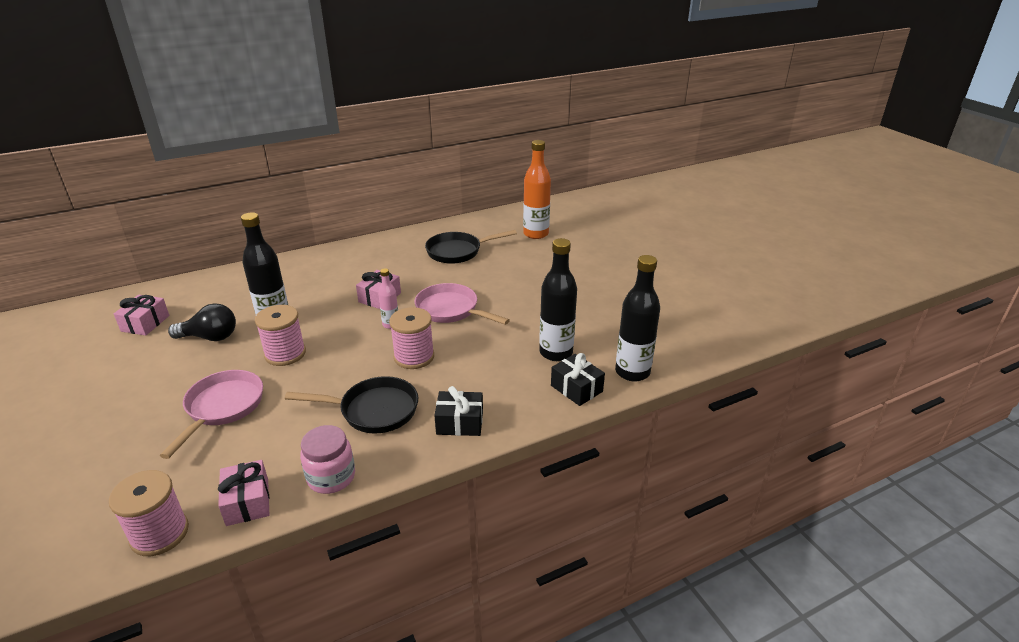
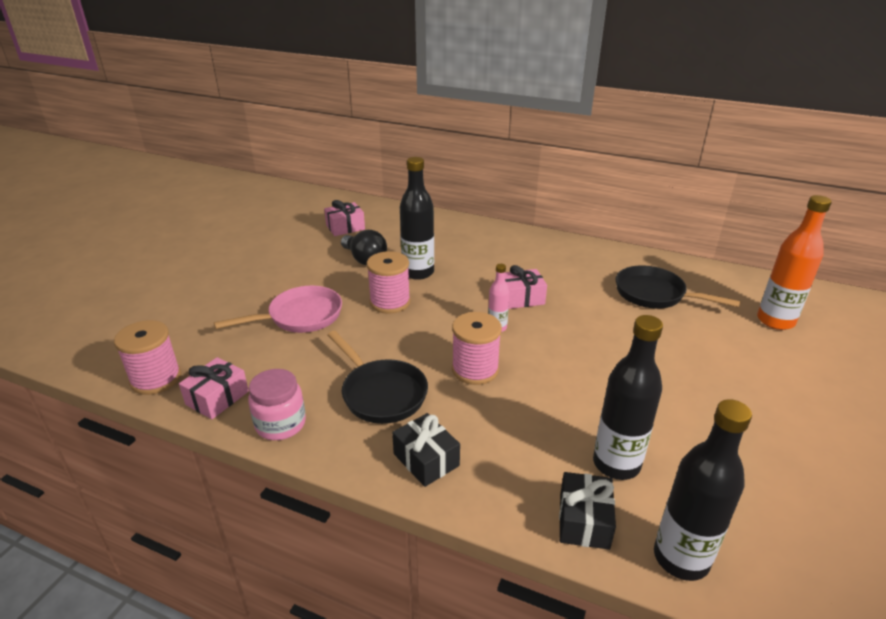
camera: 50 degrees right, 0 degrees up
pink pan [415,283,510,325] -> none

